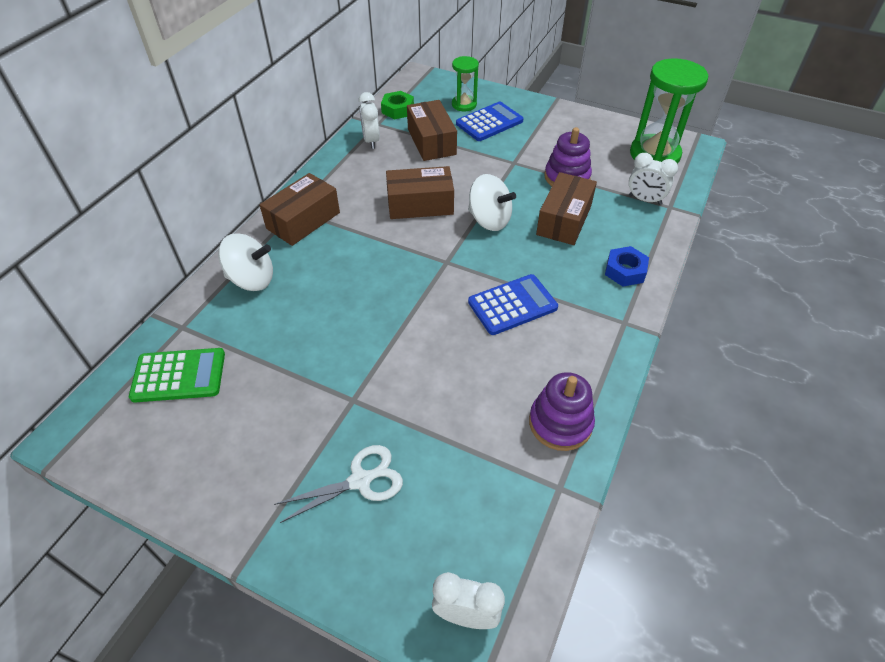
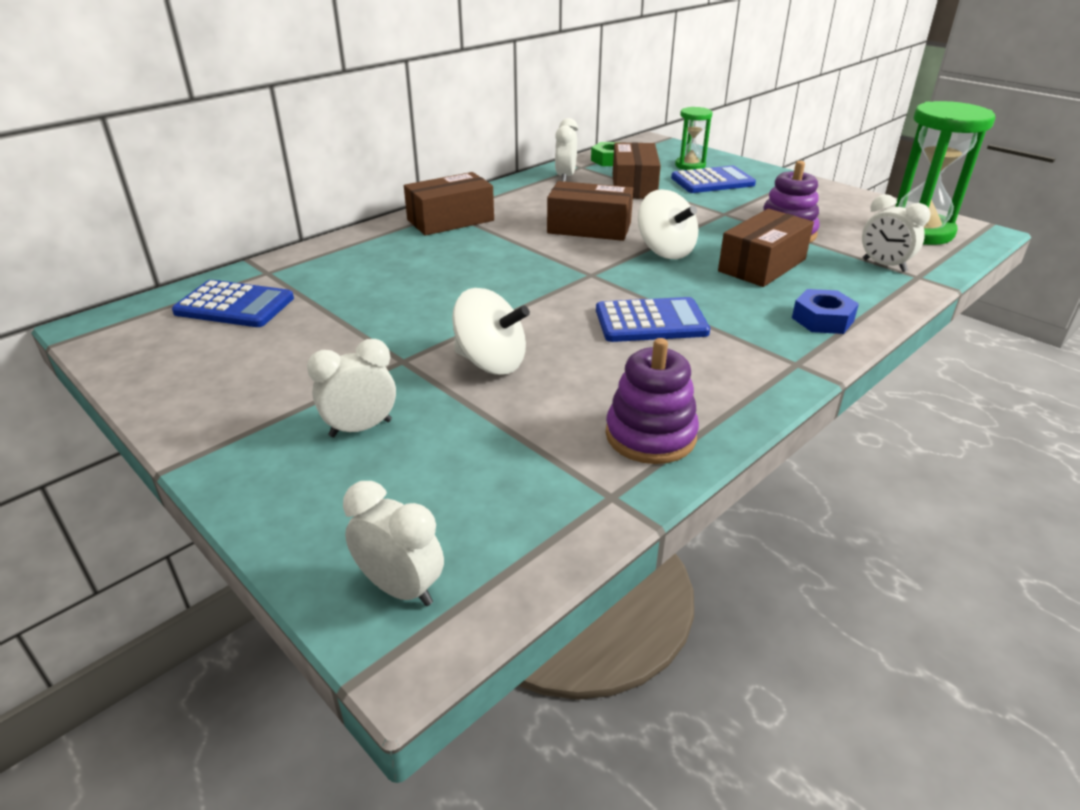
camera: 20 degrees right, 15 degrees down
green calculator [129,348,225,402] -> blue calculator [172,280,294,327]
white spinning top [218,233,273,291] -> white spinning top moved to [452,288,530,374]
white scissors [274,445,403,523] -> white clock [307,339,396,437]

